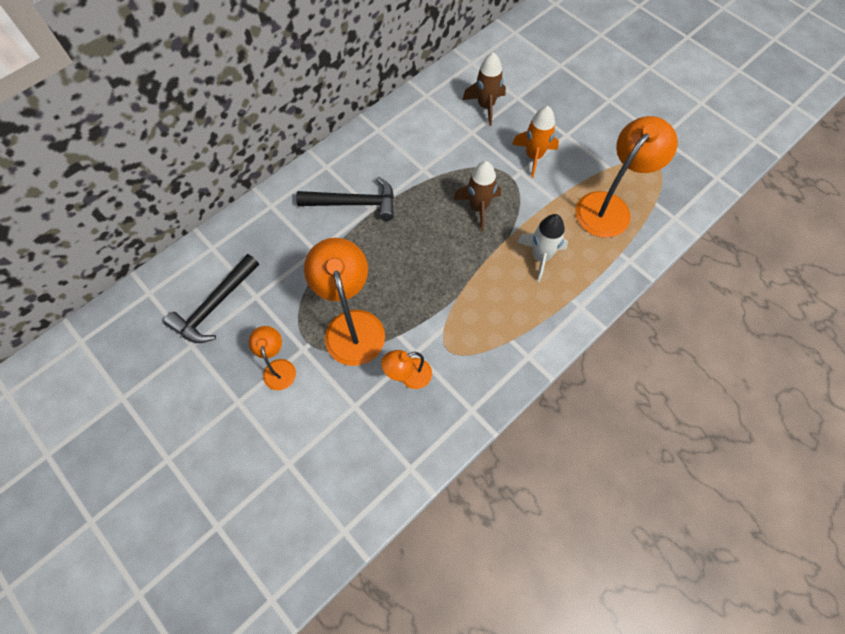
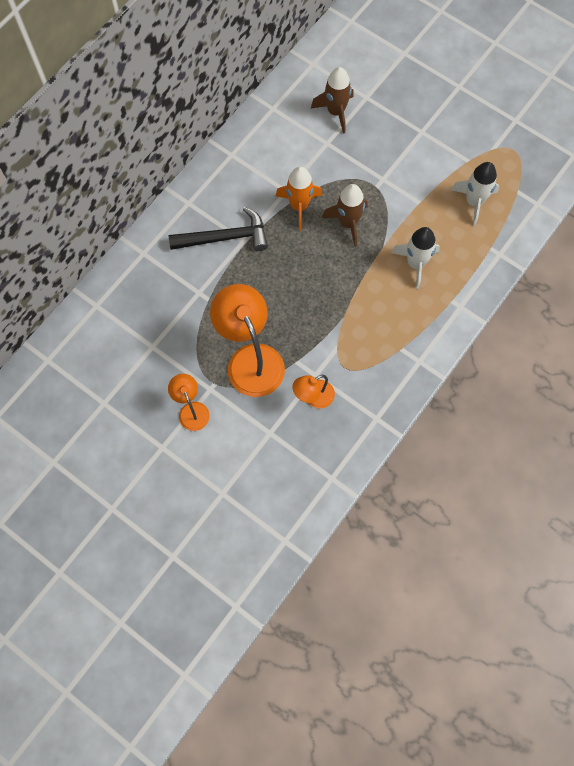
camera: 10 degrees left, 5 degrees up
black hammer [164,254,259,343] -> none
orange rocket [512,106,559,178] -> orange rocket moved to [276,166,322,230]
orange lamp [575,116,678,238] -> white rocket [451,162,499,226]

